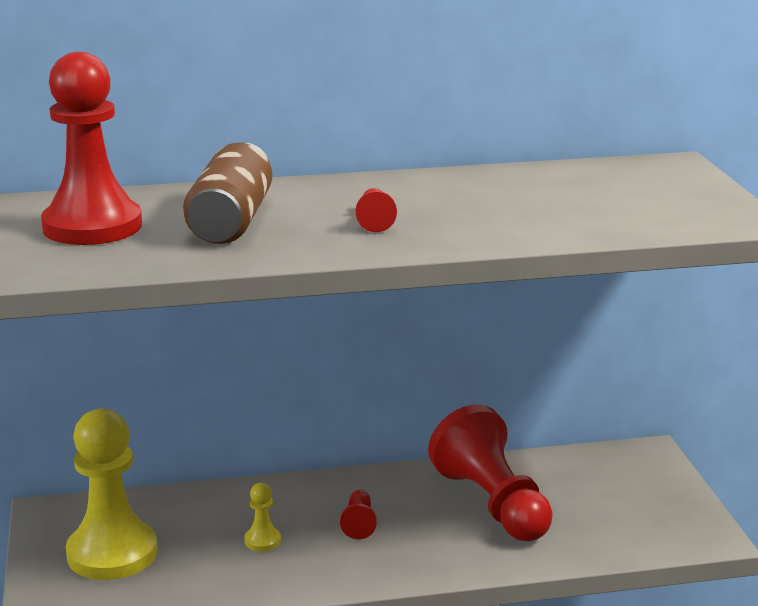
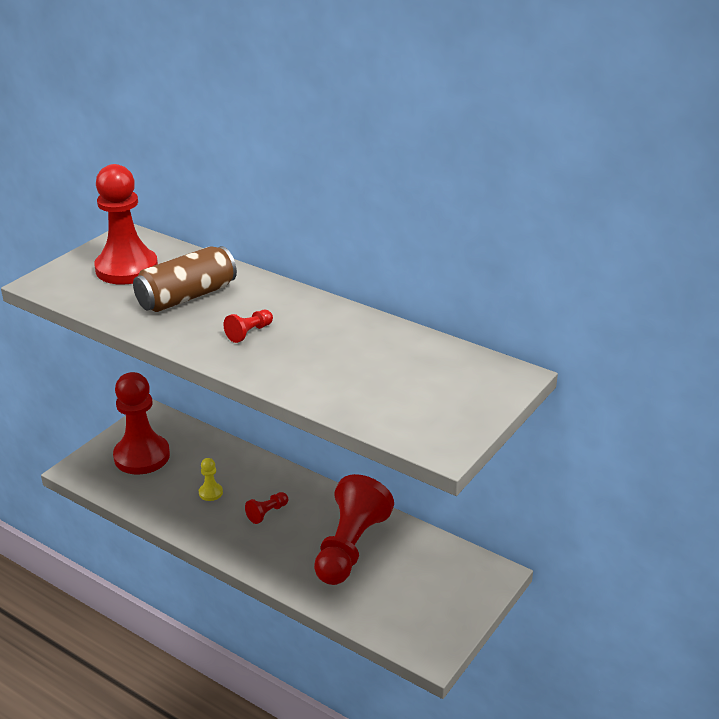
camera: 45 degrees right, 10 degrees up
yellow pawn [66,409,157,580] -> red pawn [113,372,170,475]

